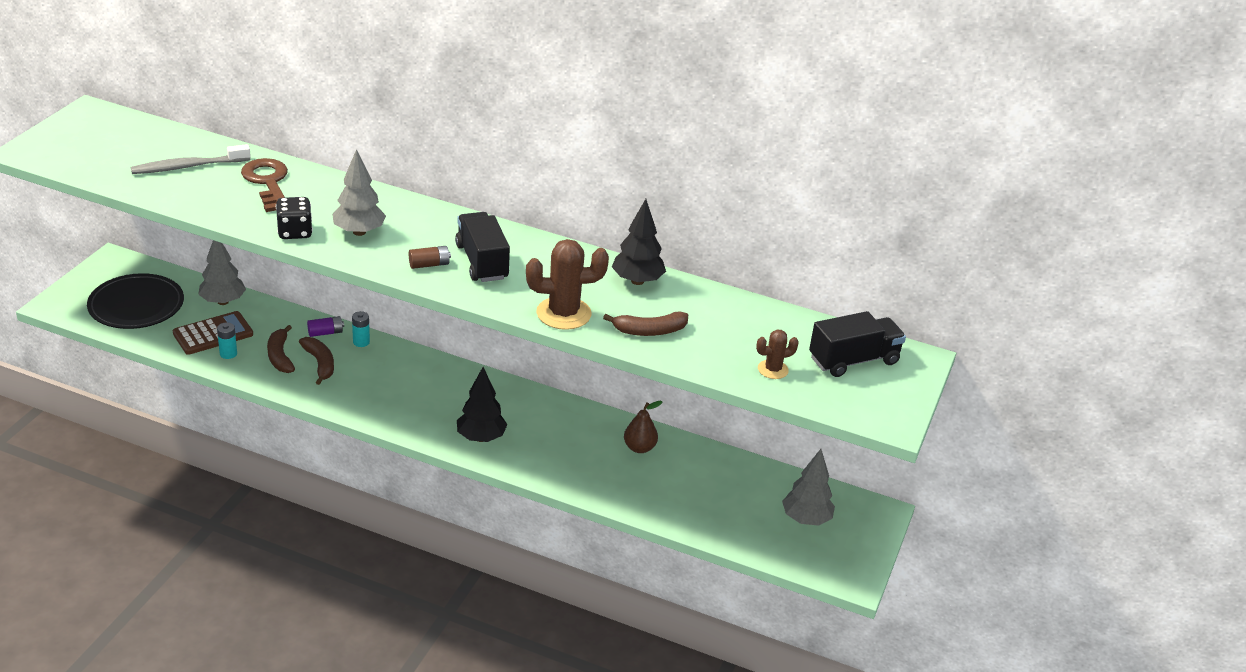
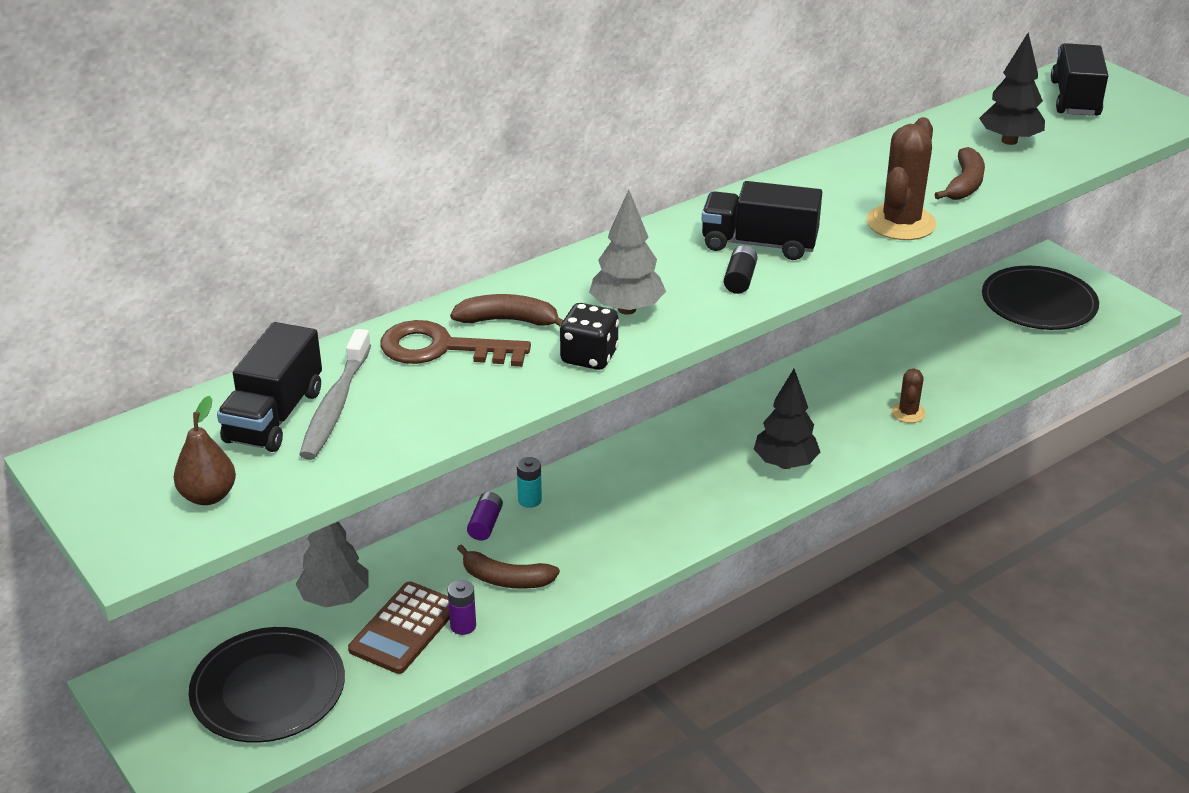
camera: 55 degrees left, 0 degrees up
brown calculator [173,311,253,355] -> brown calculator turned 150 degrees counterclockwise [348,581,450,674]
turquoise battery [217,323,237,359] -> purple battery [448,580,476,635]
brown banana [299,337,334,385] -> brown banana moved to [450,294,563,326]
brown battery [409,246,451,269] -> black battery [724,245,758,294]
black tree [612,199,666,285] -> black tree moved to [979,33,1045,145]
brown pear [624,401,663,453] -> brown pear moved to [174,396,236,505]
brown cactus [756,329,799,379] -> brown cactus moved to [891,368,926,423]
grey tree [782,449,835,526] -> black plate [982,266,1099,330]
none -> black truck [217,322,322,452]

